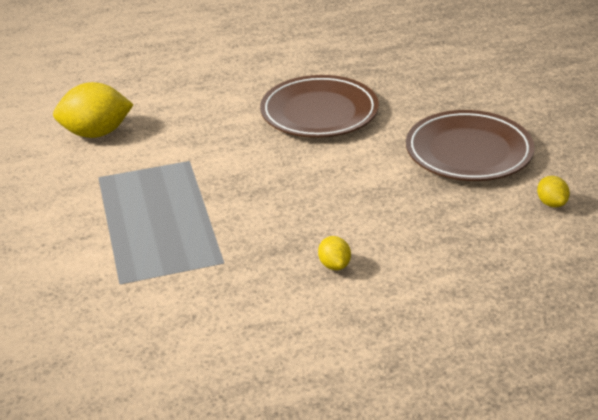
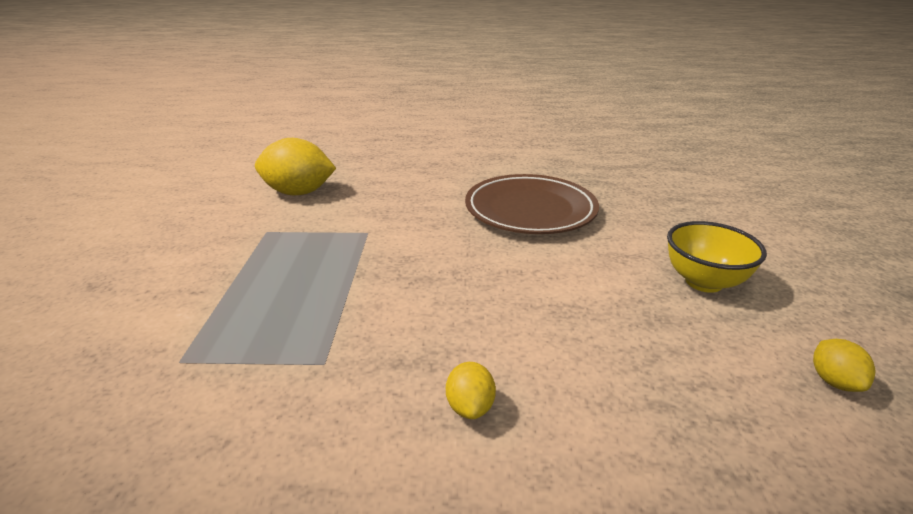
camera: 15 degrees right, 5 degrees down
brown plate [406,110,535,181] -> yellow bowl [667,221,767,293]

